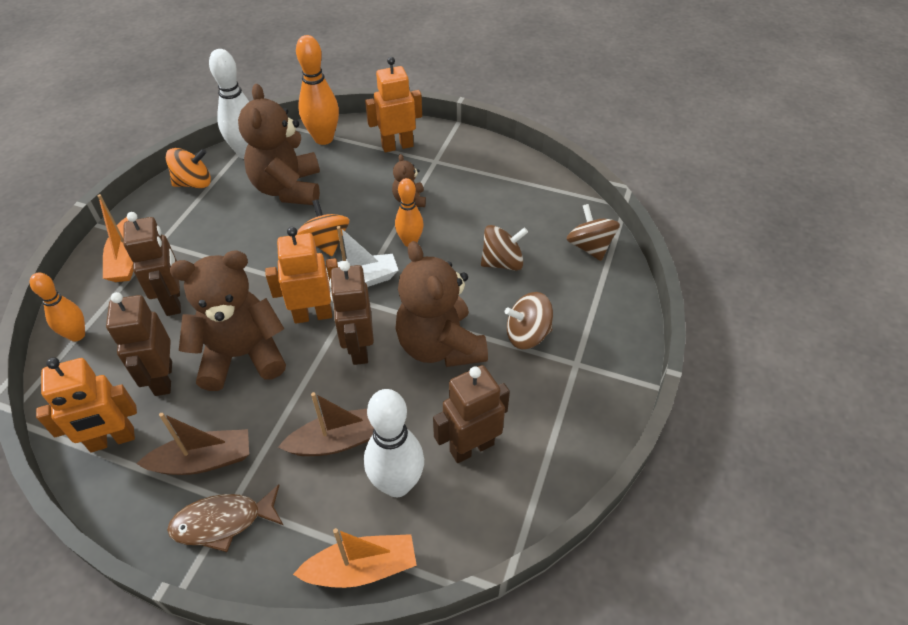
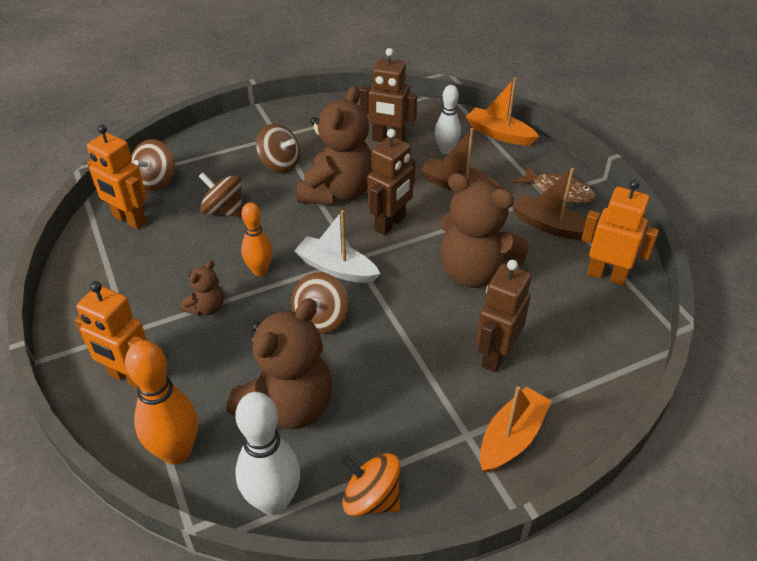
camera: 135 degrees left, 5 degrees down
orange bowling pin [30,273,85,342] -> none
brown robot [106,292,172,396] -> none
orange robot [265,227,338,324] -> orange robot moved to [87,125,147,229]
orange spinning top [297,199,349,256] -> brown spinning top [291,272,349,334]
white bowling pin [364,389,424,497] -> white bowling pin [435,85,461,154], size x0.64

